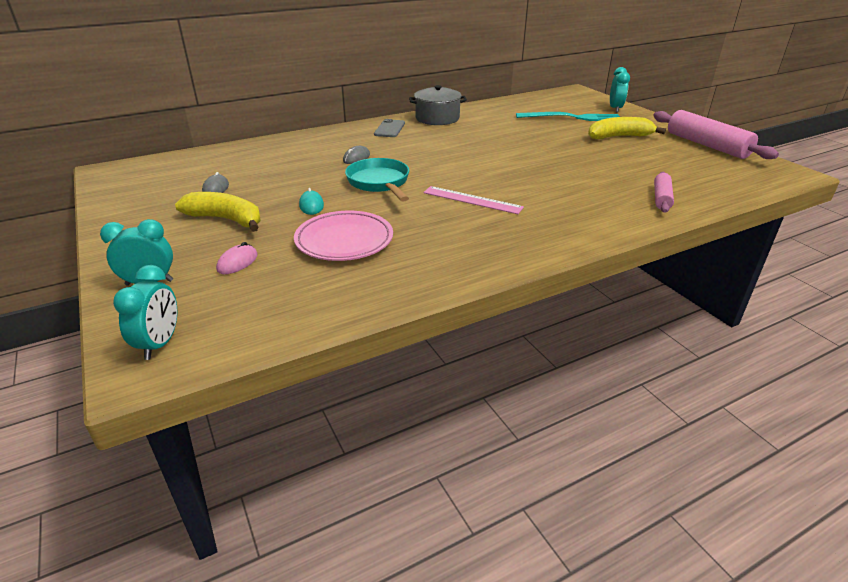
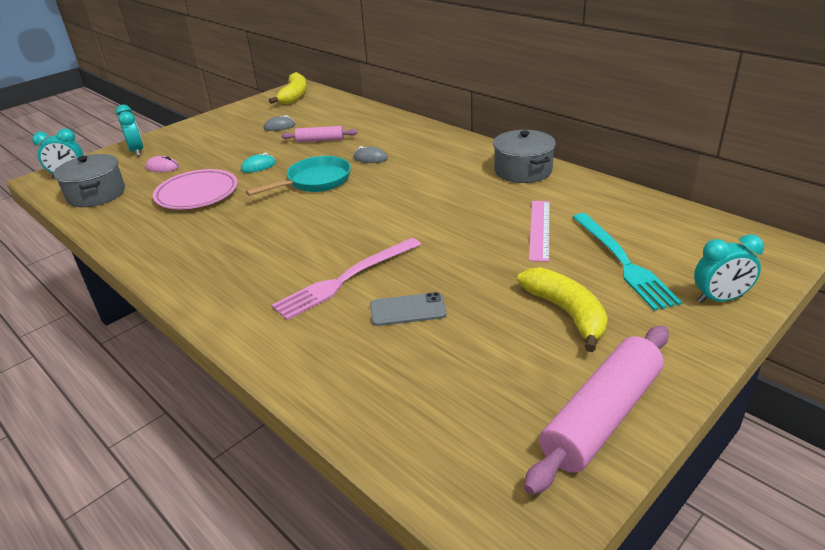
camera: 75 degrees right, 0 degrees up
yellow banana [175,192,261,232] -> yellow banana moved to [269,72,307,104]
grey phone [374,119,405,137] -> grey phone moved to [370,292,447,326]
pink ruler [423,186,524,214] -> pink ruler moved to [529,201,550,262]
pink rolling pin [654,172,674,213] -> pink rolling pin moved to [281,126,357,142]
none -> grey pot [54,154,125,207]
none -> pink fork [271,238,421,320]

